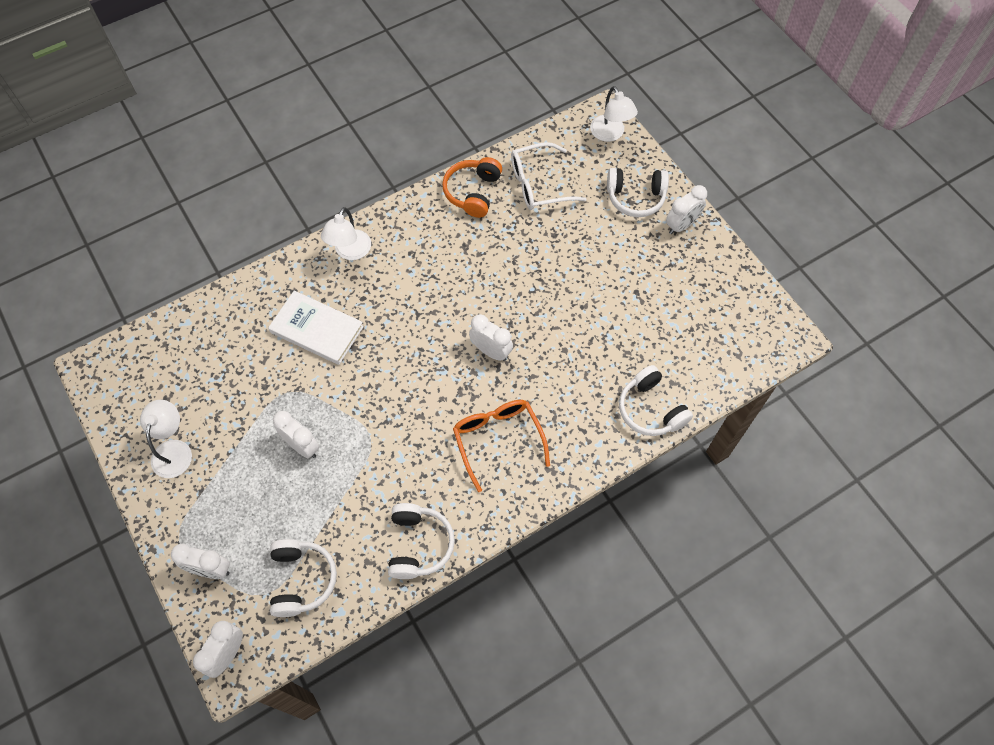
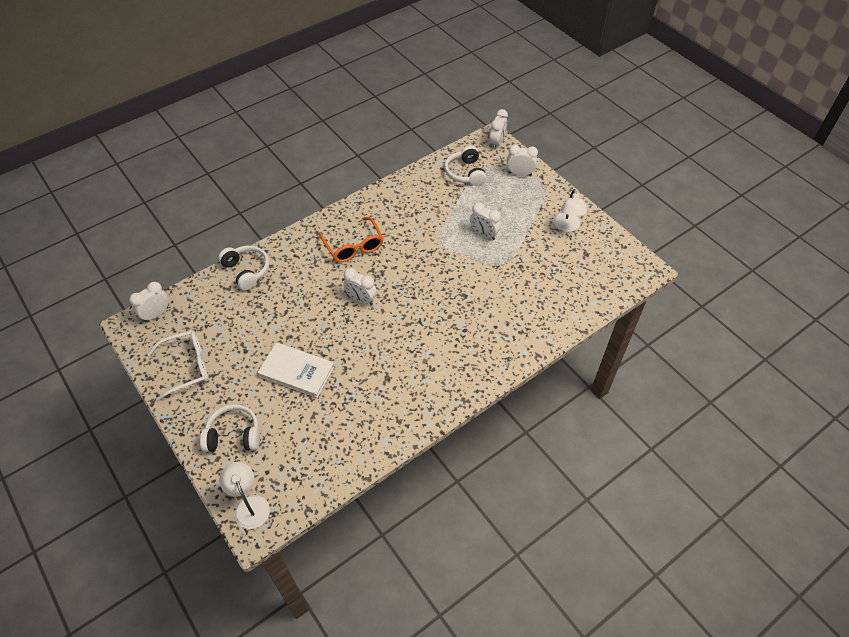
camera: 175 degrees right, 10 degrees down
white book [268,291,364,365] -> white book moved to [258,342,335,398]
white lamp [321,207,371,260] -> none
white headphones [388,503,455,579] -> none
orange headphones [442,157,502,218] -> none
white glasses [511,142,587,210] -> white glasses moved to [147,330,208,401]
white clock [666,185,707,234] -> white clock moved to [129,282,169,322]

